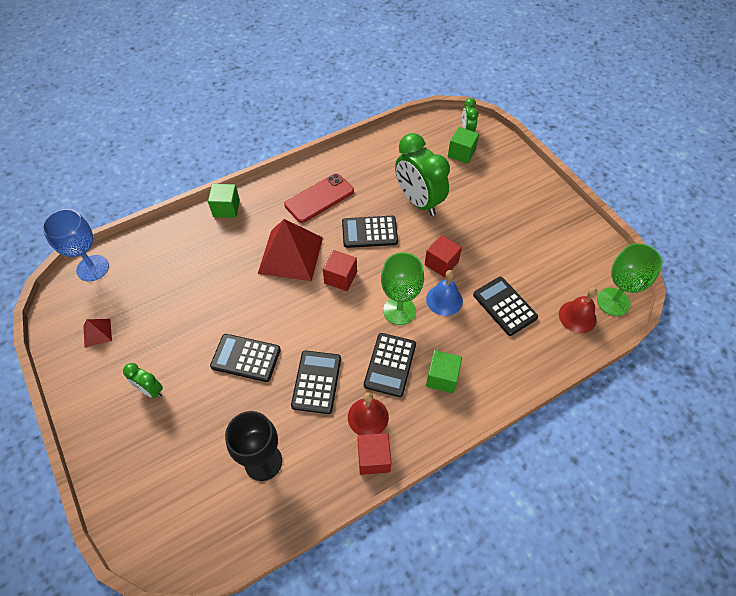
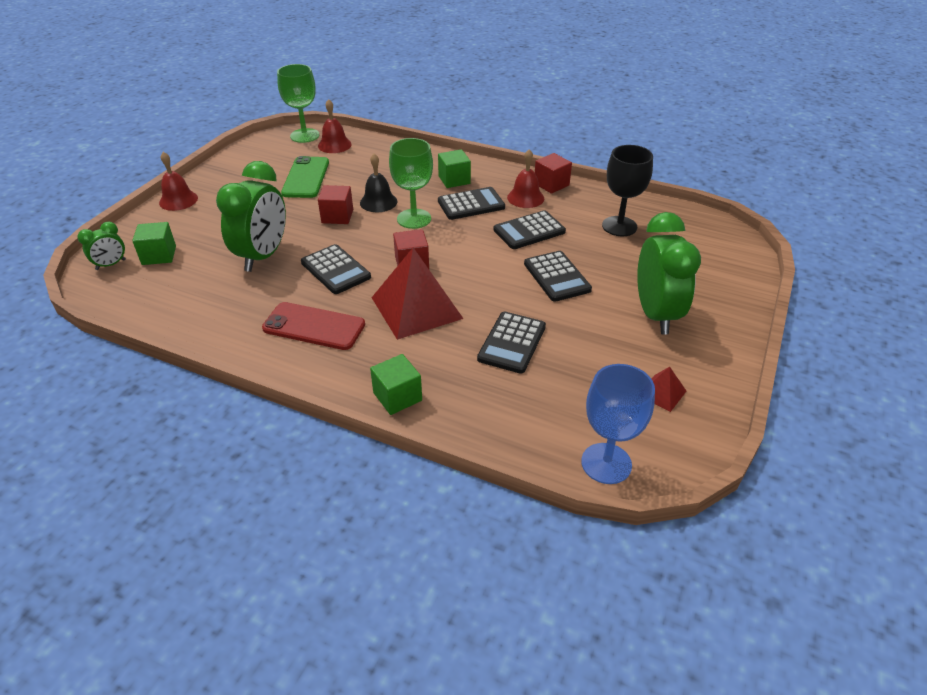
camera: 125 degrees left, 15 degrees down
green clock [123,363,163,398] -> green clock [637,212,701,334], size x2.06
blue bell [426,270,463,316] -> black bell [360,153,398,212]
black calculator [473,277,538,336] -> black calculator moved to [477,312,546,374]
none -> red bell [159,152,198,211]
none -> green phone [281,156,329,198]

